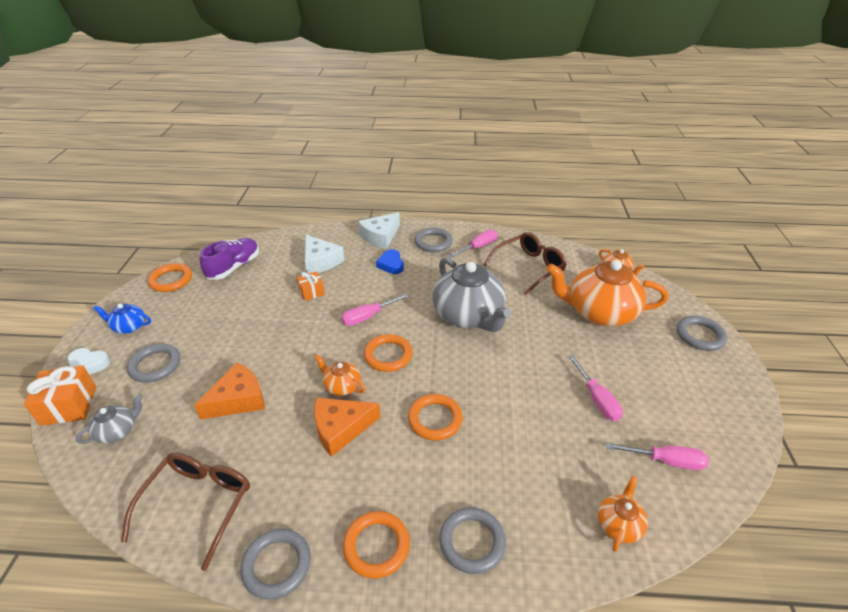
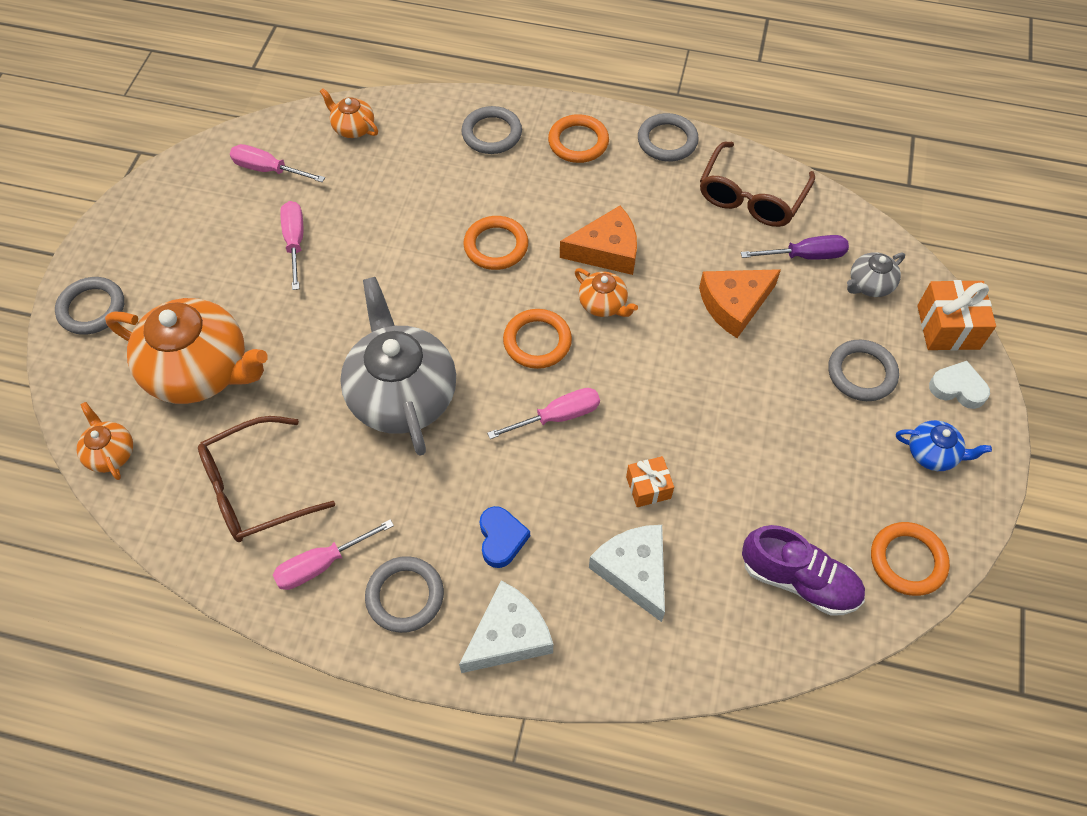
camera: 170 degrees left, 20 degrees up
purple shoe [200,238,259,280] -> purple shoe turned 105 degrees counterclockwise [742,525,865,616]
orange teapot [598,476,648,552] -> orange teapot turned 90 degrees clockwise [320,88,378,138]
none -> purple screwdriver [741,235,849,260]

